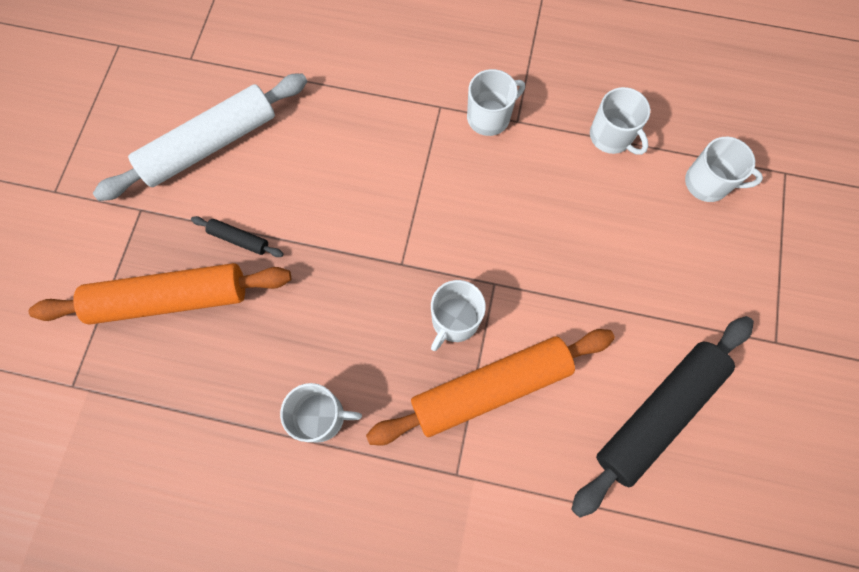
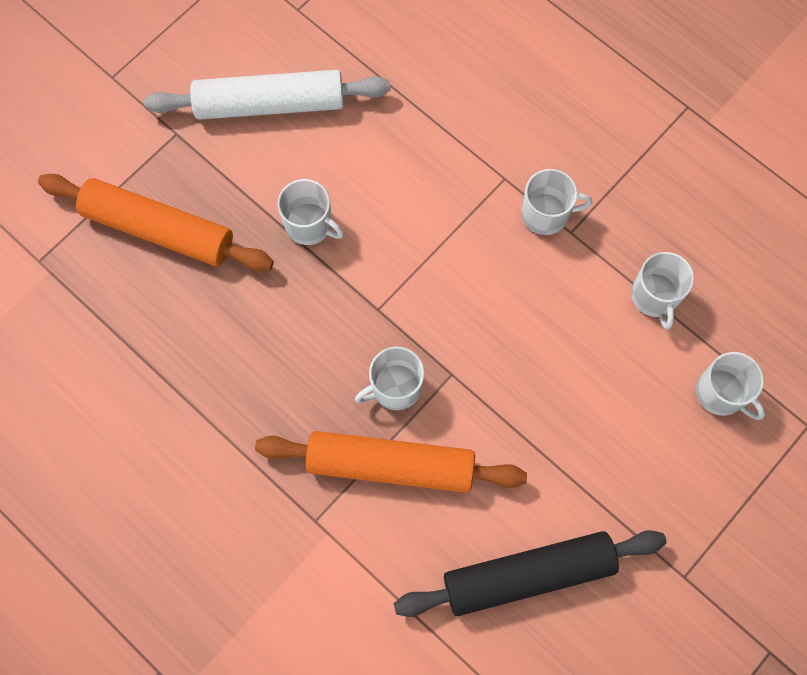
camera: 30 degrees right, 0 degrees up
black rolling pin [191,216,284,257] -> none
white mug [280,383,362,442] -> white mug moved to [278,179,344,245]

